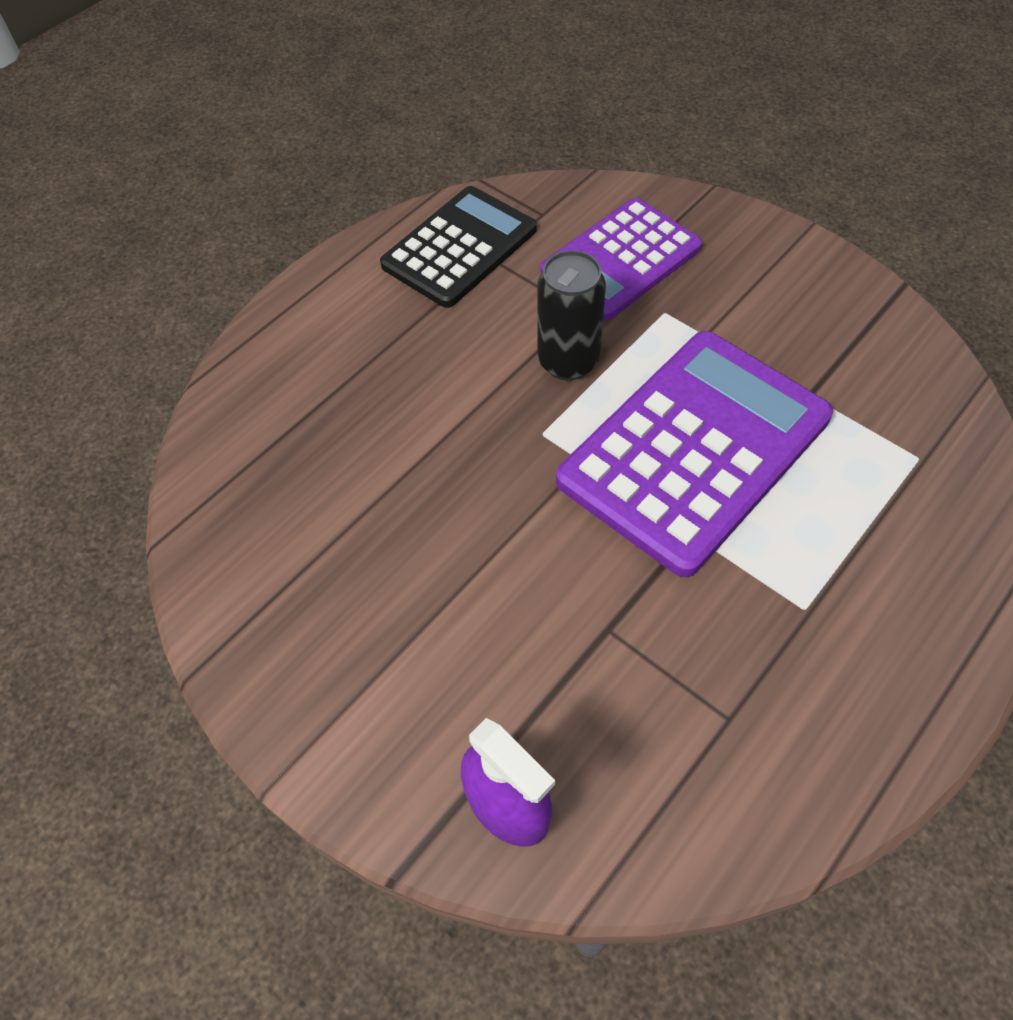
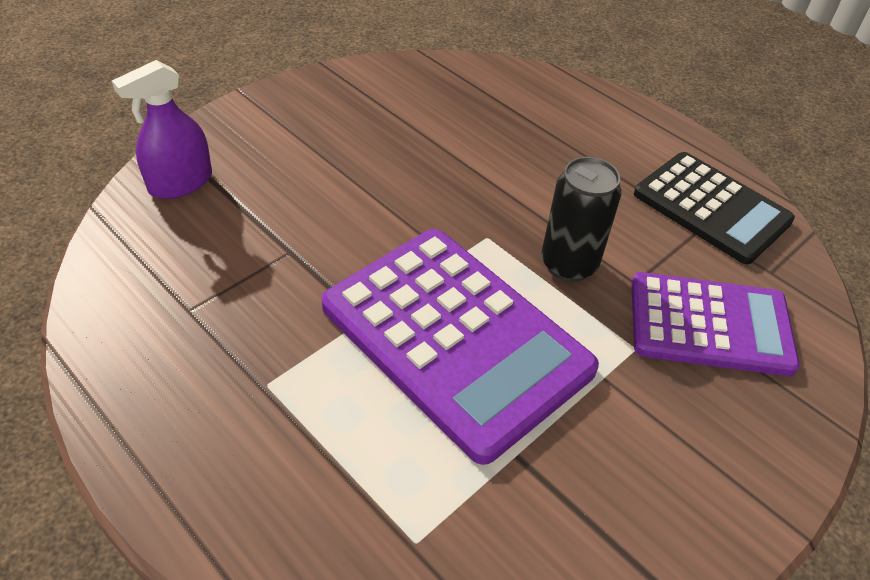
camera: 90 degrees right, 10 degrees down
purple calculator [540,198,702,321] -> purple calculator turned 135 degrees clockwise [631,272,800,376]

